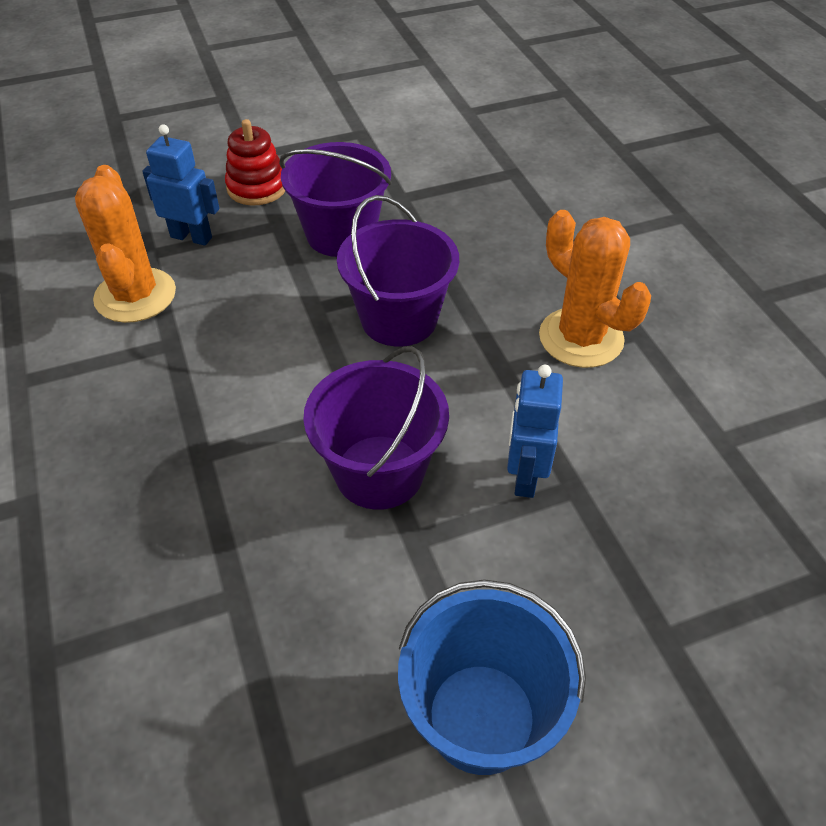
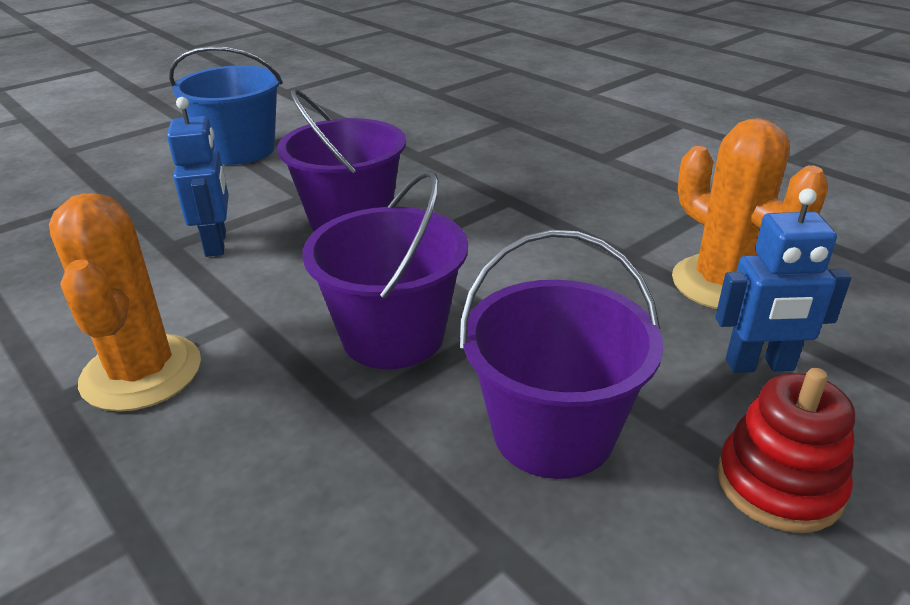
camera: 160 degrees right, 15 degrees down
orange cactus [539,210,651,368] -> orange cactus turned 45 degrees clockwise [49,193,201,412]

